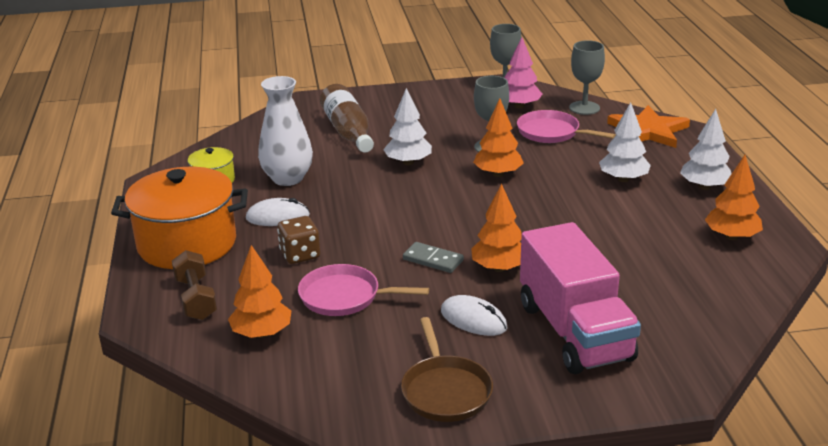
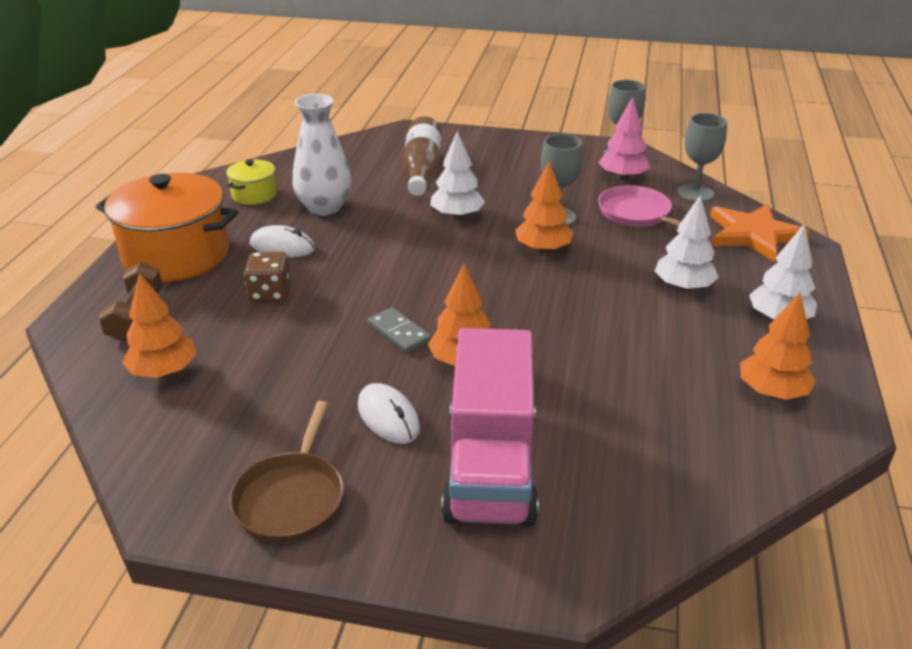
camera: 20 degrees right, 5 degrees up
pink pan [298,264,429,316] -> none

